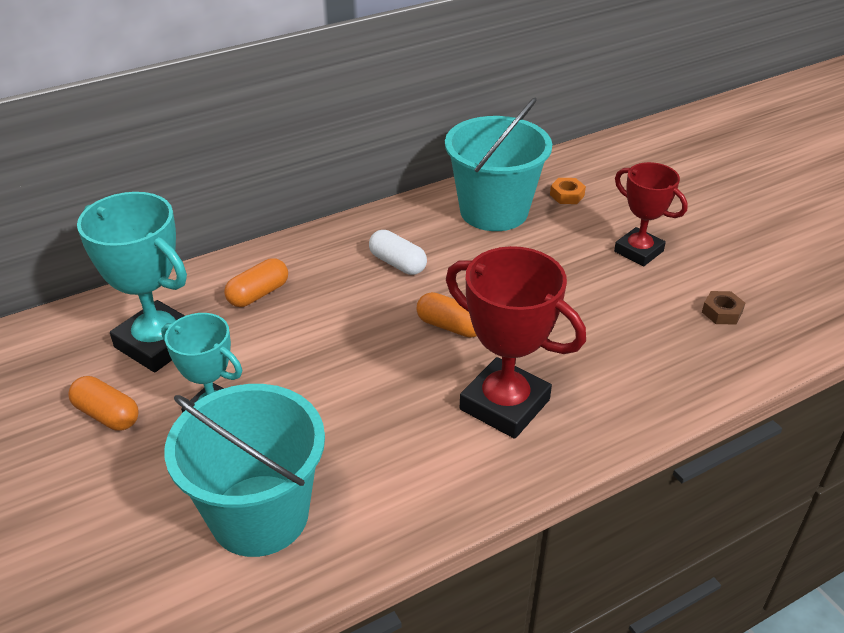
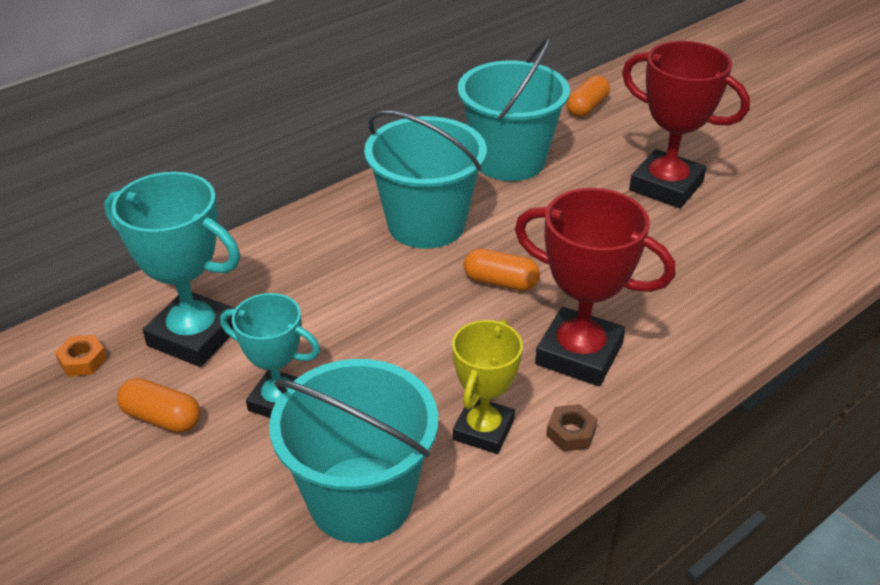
camera: 10 degrees left, 0 degrees up
orange capsule [224,258,288,307] -> orange capsule moved to [566,75,610,117]
white capsule [369,230,427,275] -> turquoise bucket [364,111,487,249]
orange nut [550,178,586,204] -> orange nut moved to [55,335,107,377]
red trophy [614,162,688,266] -> red trophy [622,41,750,208], size x1.53
brown nut [702,291,745,325] -> brown nut moved to [546,404,598,451]
none -> yellow trophy [452,320,523,454]

